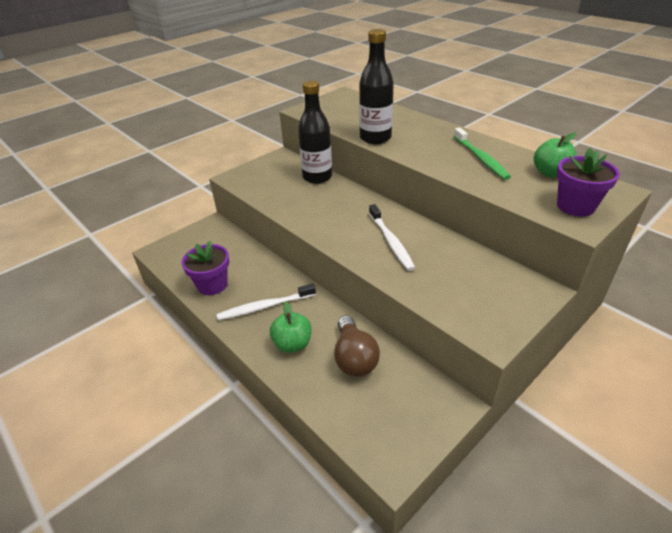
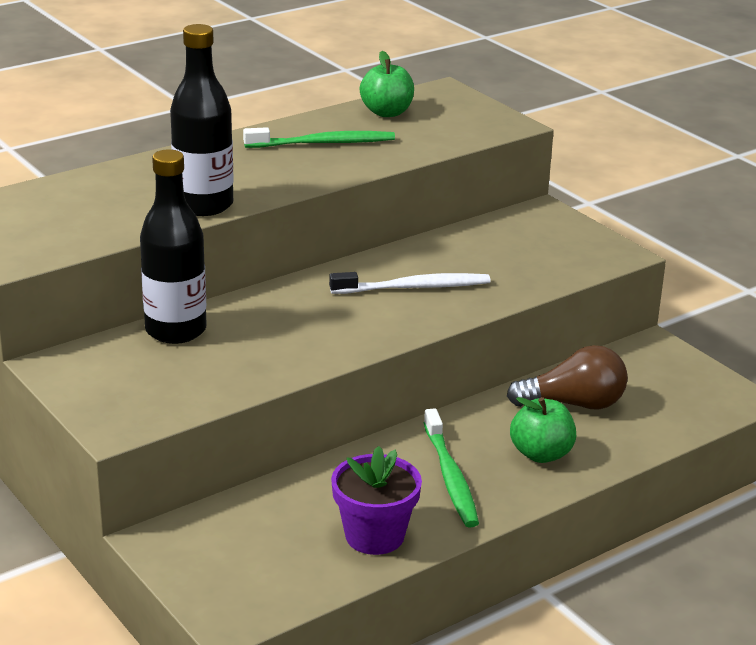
camera: 85 degrees left, 10 degrees down
white toothbrush [216,284,316,320] -> green toothbrush [424,408,479,528]
purple flower pot [557,147,620,217] -> none

